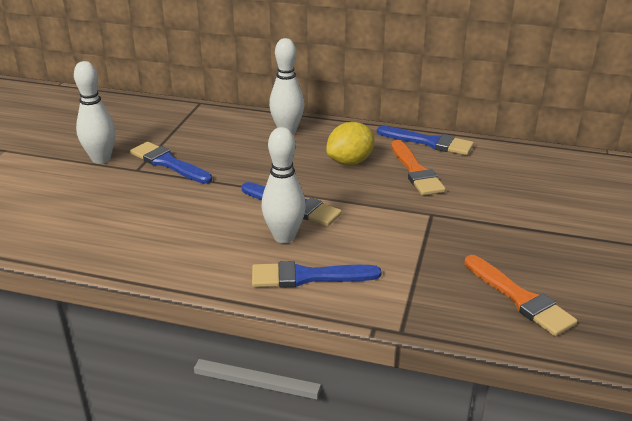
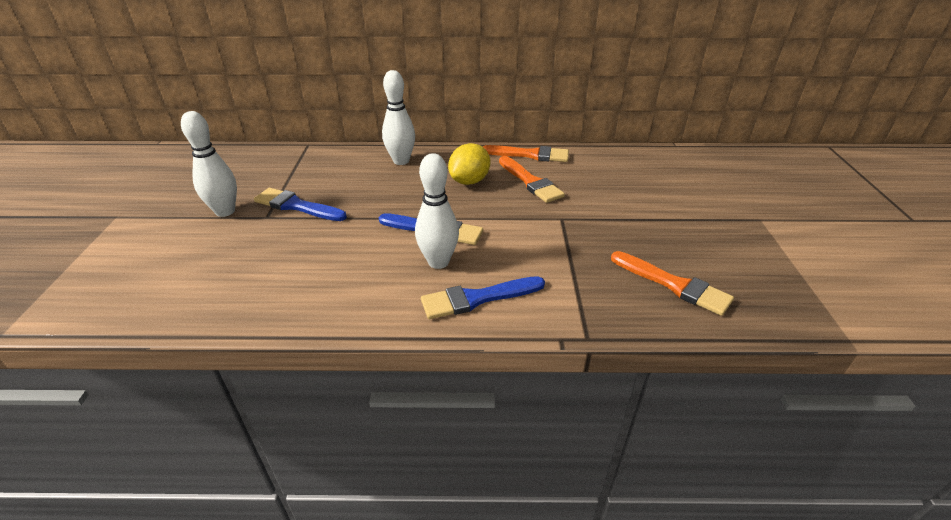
camera: 15 degrees left, 5 degrees up
blue brush [377,126,474,155] -> orange brush [483,145,569,162]

